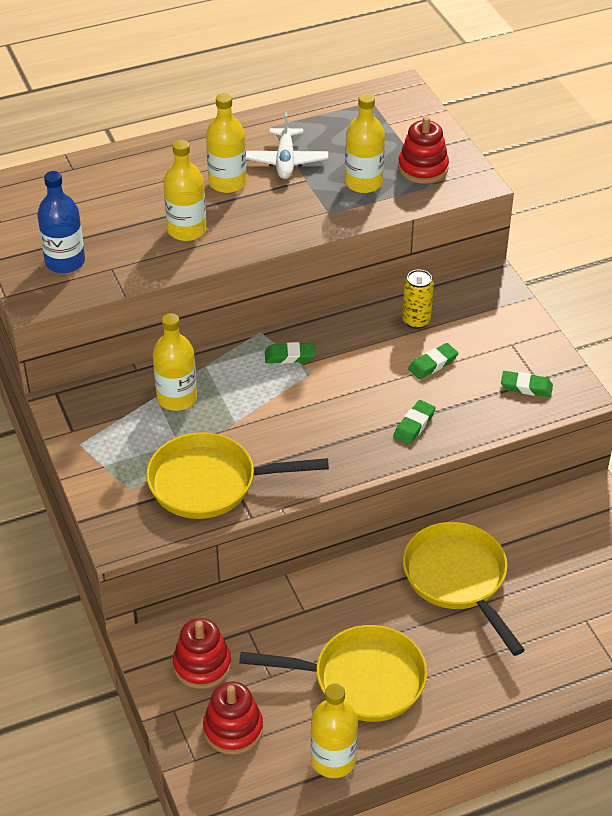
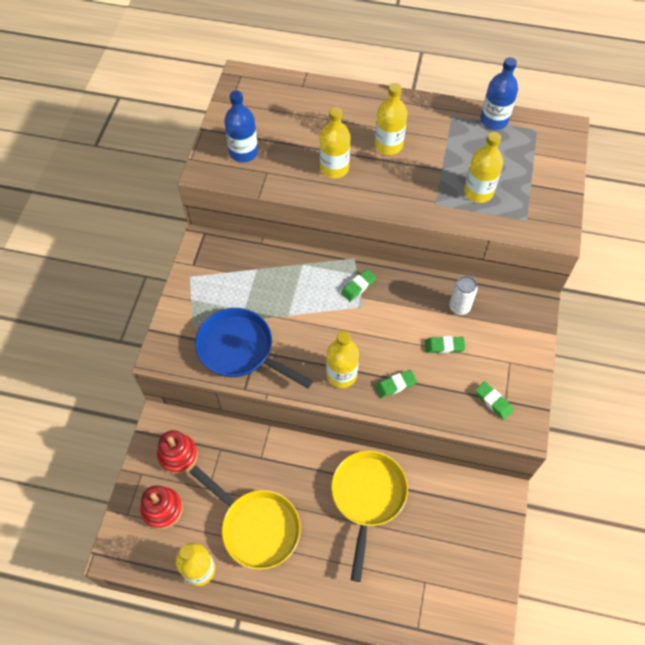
camera: 35 degrees right, 15 degrees up
yellow pan [146,432,329,519] -> blue pan [195,308,313,388]
yellow bottle [153,313,197,411] -> yellow bottle moved to [326,331,359,388]
white plane [246,112,328,179] -> none
green eraser [265,342,316,364] -> green eraser turned 75 degrees counterclockwise [341,269,376,301]
red stacking toy [398,116,449,184] -> none
yellow can [402,270,434,329] -> white can [449,276,477,315]
none -> blue bottle [480,57,518,130]

